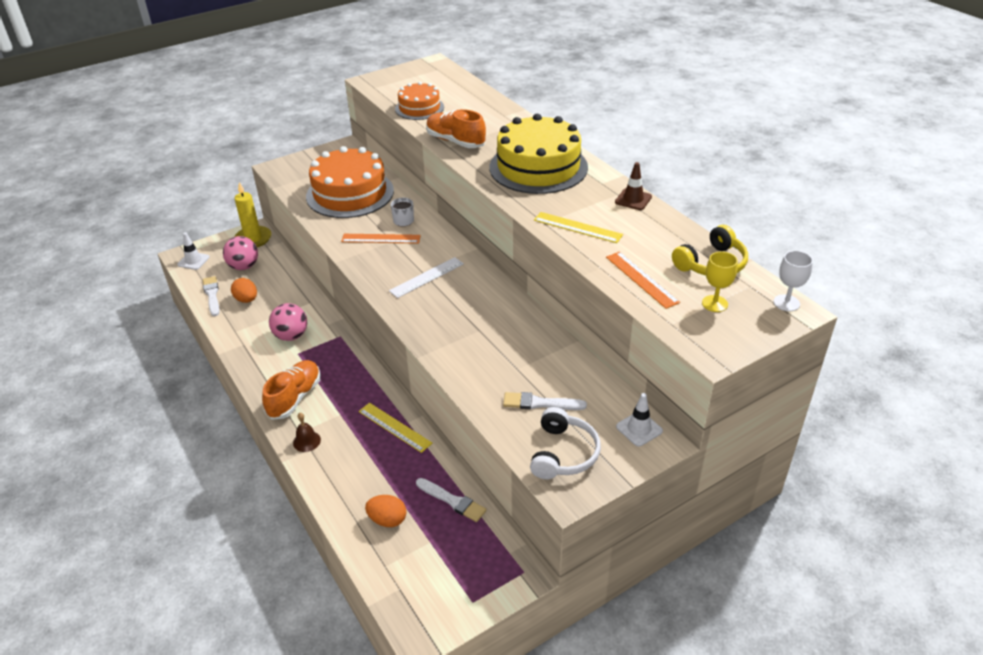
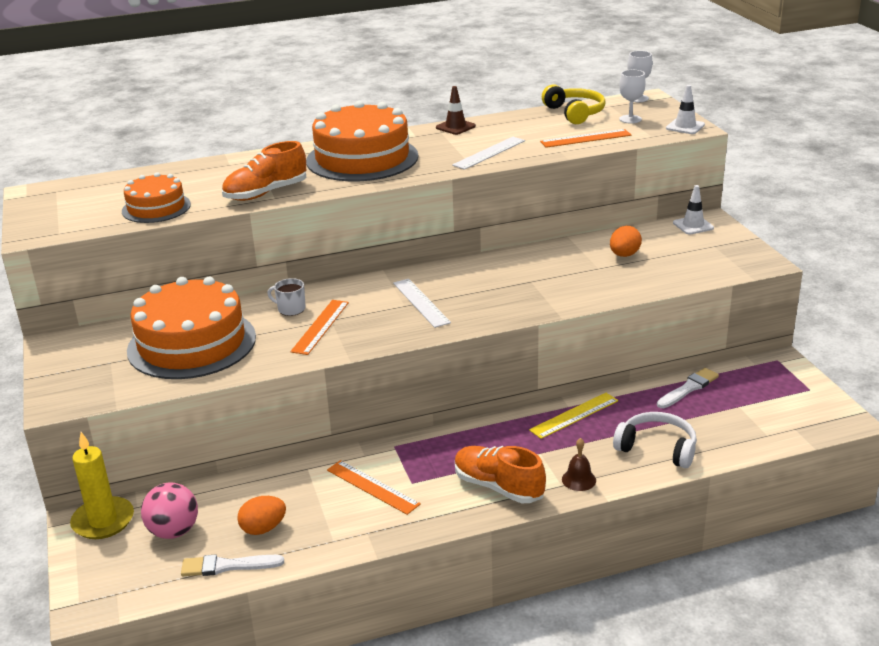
camera: 75 degrees left, 10 degrees down
white traffic cone [177,232,210,270] -> white traffic cone moved to [666,85,705,134]
pink ball [269,303,307,341] -> orange ruler [327,460,421,515]
orange egg [365,495,406,527] -> orange egg moved to [610,226,642,257]
yellow cake [490,114,588,194] -> orange cake [306,101,418,181]
white brush [503,392,587,410] -> none
white headphones [530,407,601,479] -> white headphones moved to [613,412,697,468]
yellow ruler [534,212,623,243] -> white ruler [452,137,525,170]
yellow goblet [702,251,738,312] -> white goblet [619,70,645,124]

